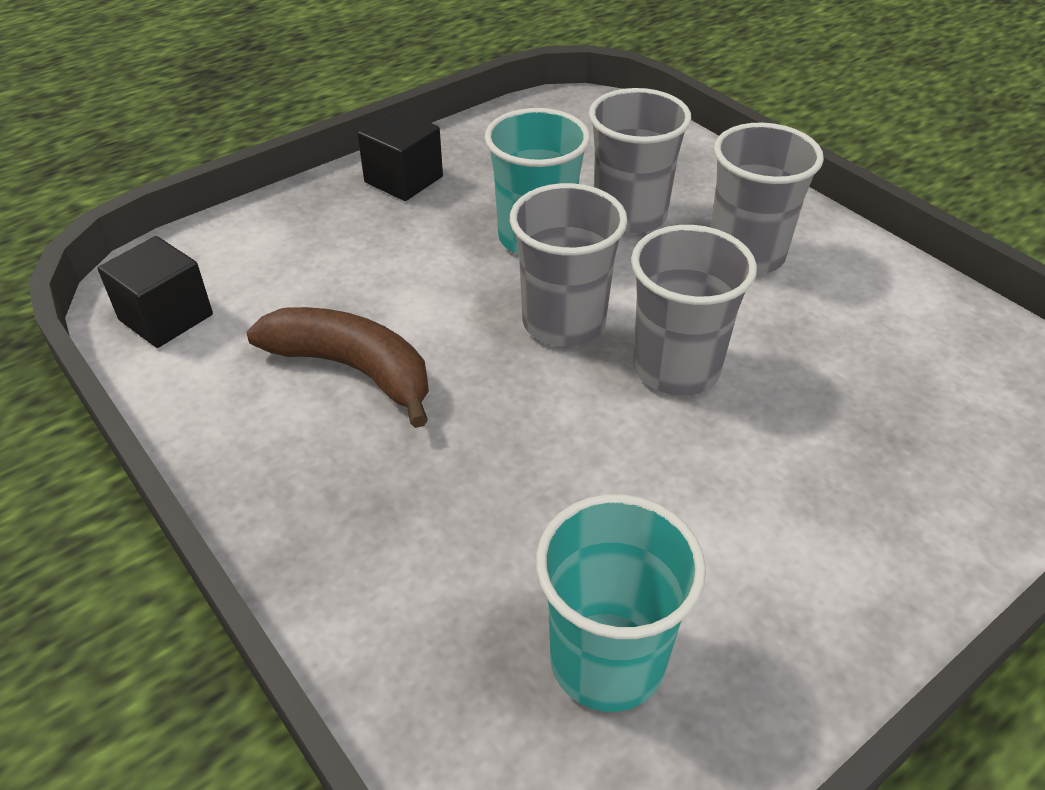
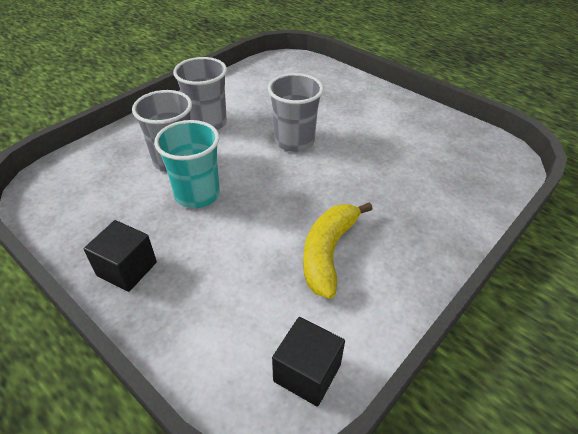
camera: 100 degrees left, 0 degrees up
brown banana [246,307,429,428] -> yellow banana [303,202,373,299]
grey cup [510,183,628,347] -> none
turquoise cup [536,494,706,712] -> none

